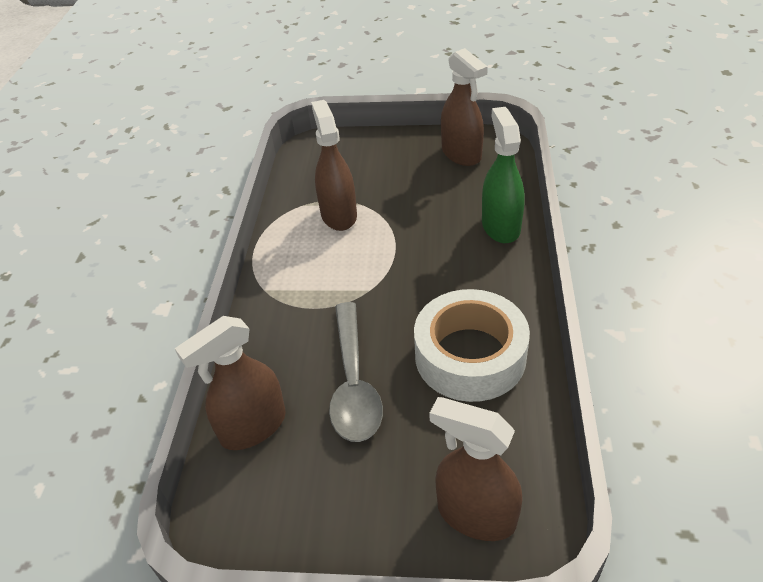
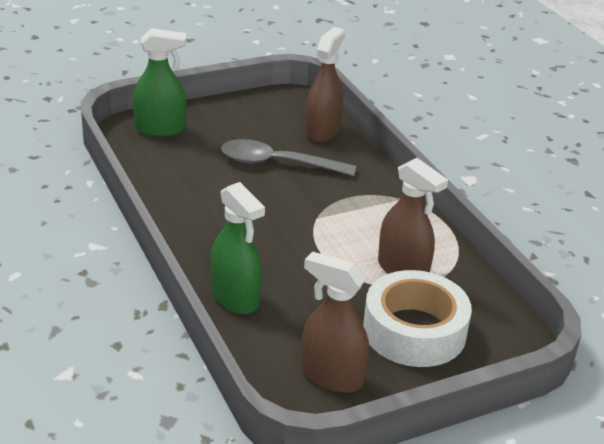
camera: 145 degrees right, 10 degrees down
grey spoon [329,302,383,442] -> grey spoon turned 45 degrees counterclockwise [221,139,356,176]
white tape [414,289,530,402] -> white tape moved to [363,270,472,367]
brown spray bottle [429,397,522,541] -> green spray bottle [133,28,186,137]

